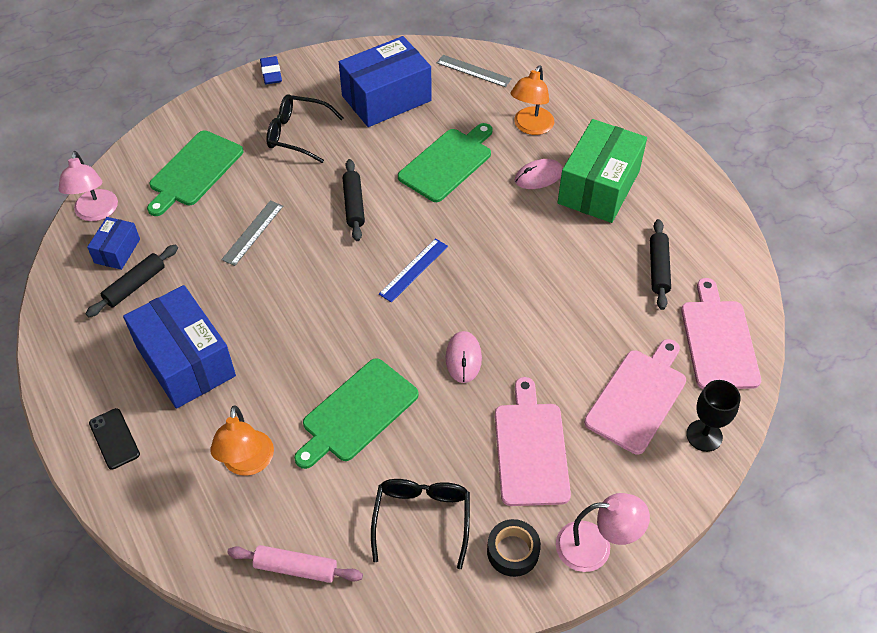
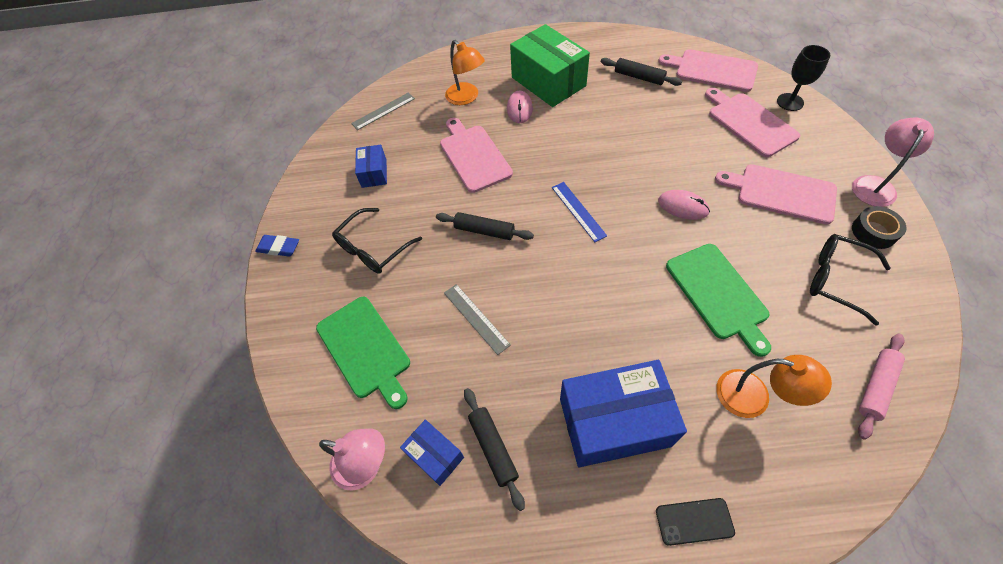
camera: 60 degrees left, 5 degrees up
blue box [339,36,432,127] -> blue box [355,145,387,188], size x0.50
green cutting board [398,123,493,202] -> pink cutting board [440,118,513,193]

